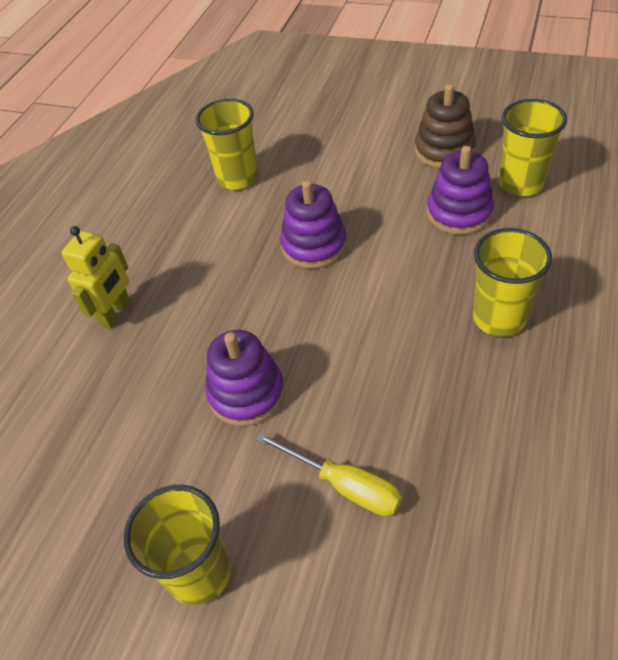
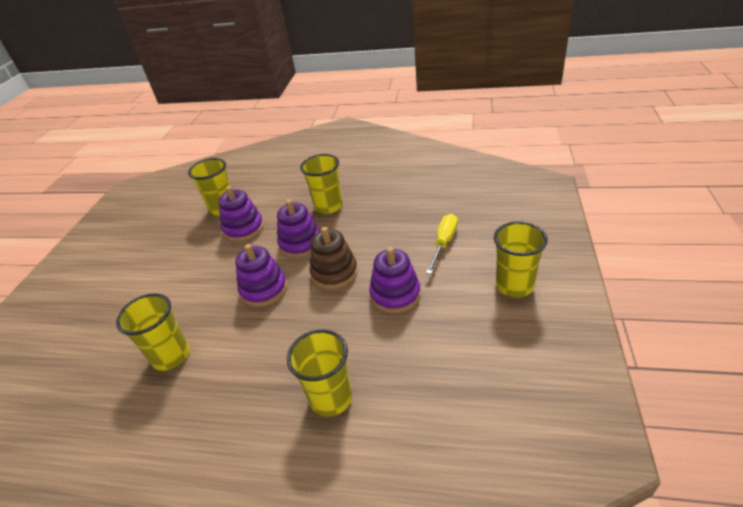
camera: 100 degrees left, 10 degrees down
yellow robot [61,226,131,329] -> yellow cup [287,330,352,417]
brown stacking toy [415,84,476,168] -> brown stacking toy moved to [310,227,358,289]
none -> purple stacking toy [277,199,320,258]

